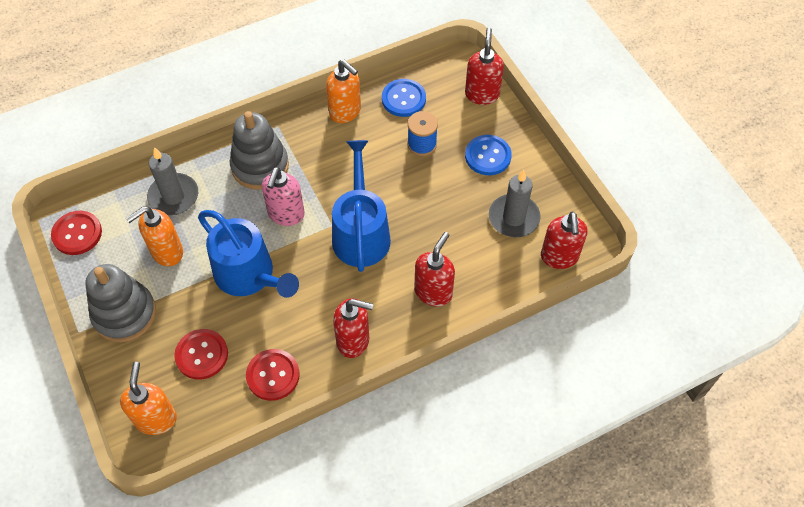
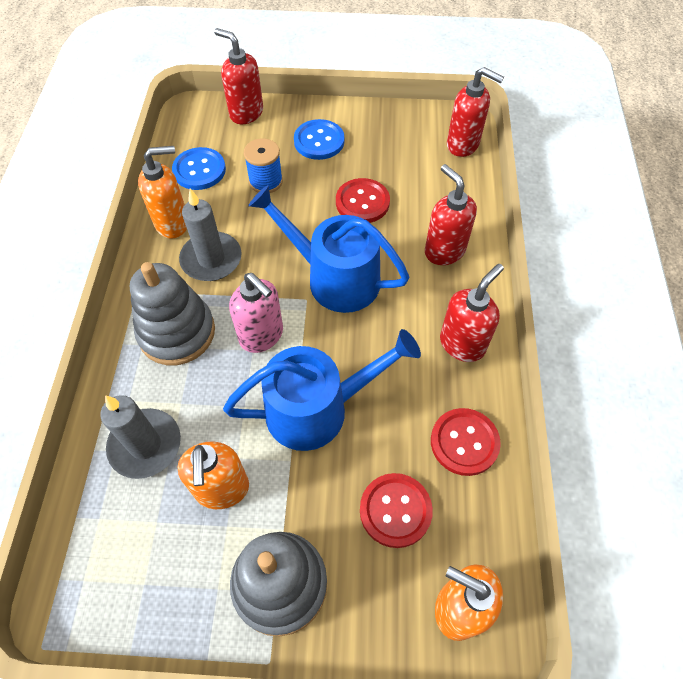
camera: 60 degrees left, 0 degrees up
red button [51,211,102,255] -> red button moved to [336,178,390,223]
grey candle [489,170,541,237] -> grey candle moved to [179,189,242,281]

